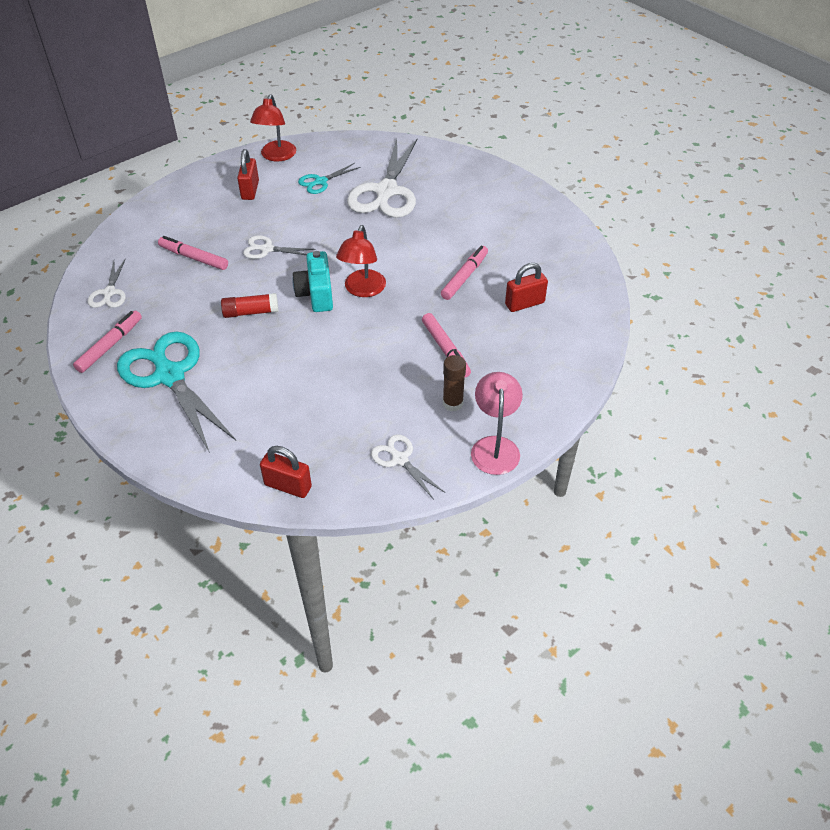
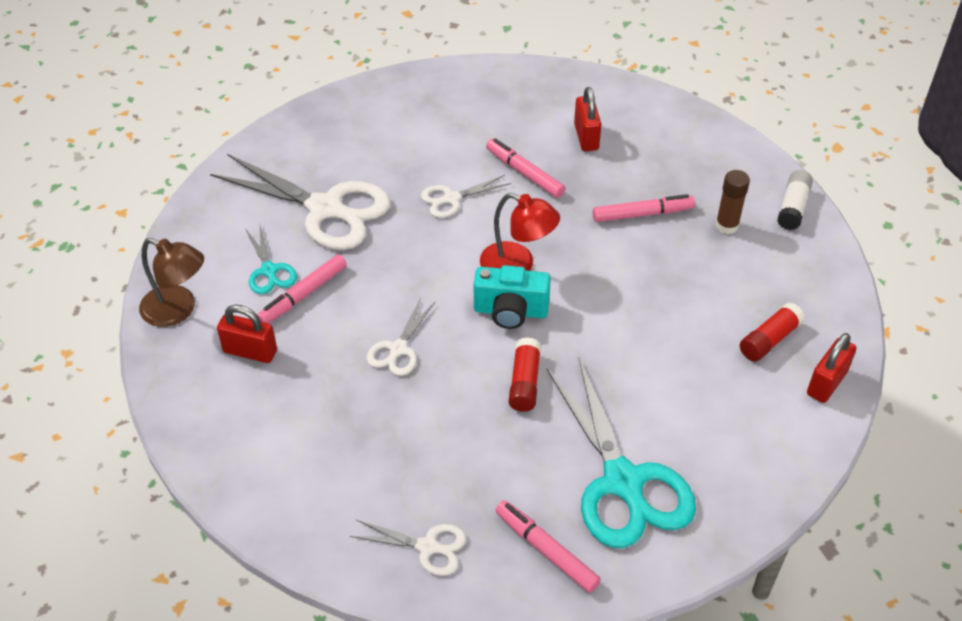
camera: 75 degrees left, 0 degrees up
turquoise scissors [117,332,236,453] -> turquoise scissors turned 90 degrees counterclockwise [546,358,696,548]
pink marker [158,236,228,270] -> pink marker moved to [257,254,347,323]
red lamp [250,94,296,161] -> brown lamp [139,238,204,327]
white scissors [371,434,445,500] -> white scissors moved to [421,175,511,218]
pink lamp [471,372,523,475] -> white glue stick [777,170,813,230]
none -> red glue stick [740,303,805,361]

